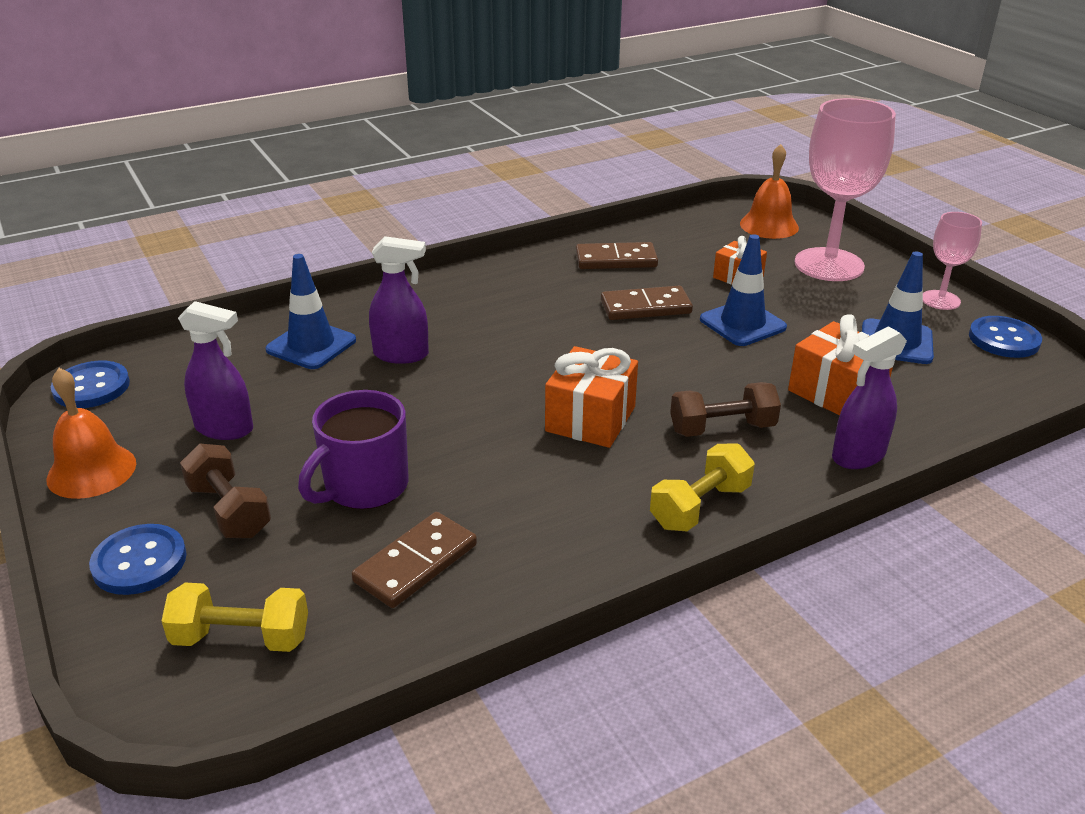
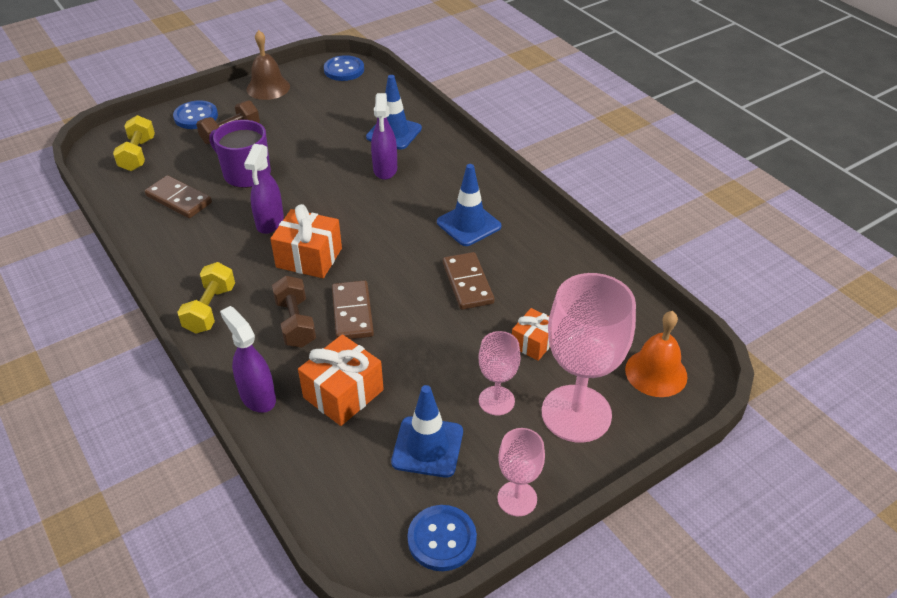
camera: 85 degrees right, 10 degrees up
orange bell [47,368,136,499] -> brown bell [246,30,290,100]
purple spray bottle [178,301,253,440] -> purple spray bottle moved to [244,144,284,234]
brown domino [576,242,658,269] -> brown domino moved to [332,280,374,339]
yellow dumbbell [650,443,755,531] -> yellow dumbbell turned 60 degrees clockwise [177,262,235,334]
blue traffic cone [700,234,787,346] -> blue traffic cone moved to [437,164,501,246]
none -> pink goblet [479,331,521,415]

